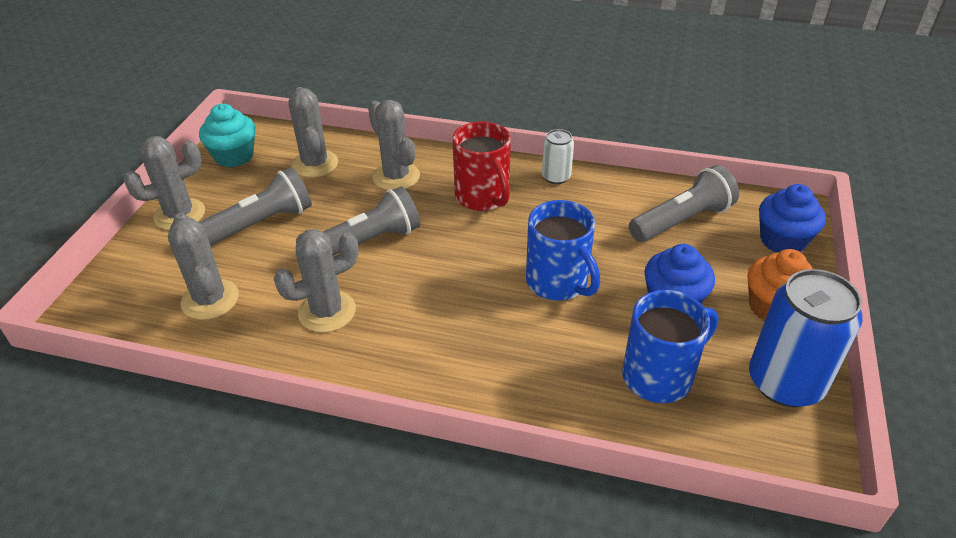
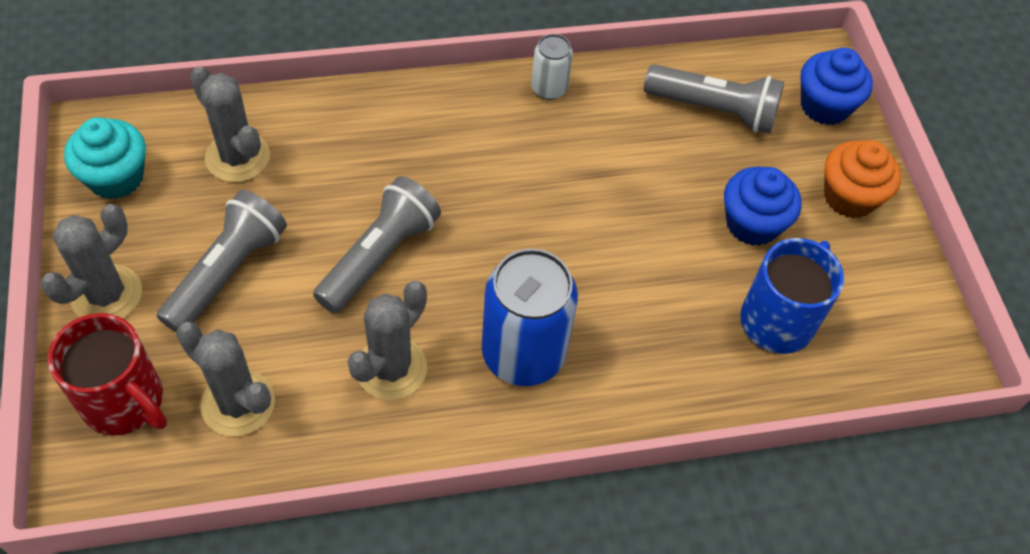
camera: 30 degrees left, 15 degrees up
grey cactus [368,100,420,190] -> none
red mug [452,121,511,211] -> red mug moved to [48,313,167,436]
blue mug [526,200,600,300] -> none
grey flashlight [629,165,739,242] -> grey flashlight turned 75 degrees clockwise [644,64,784,134]
blue can [749,269,863,407] -> blue can moved to [482,248,578,386]

